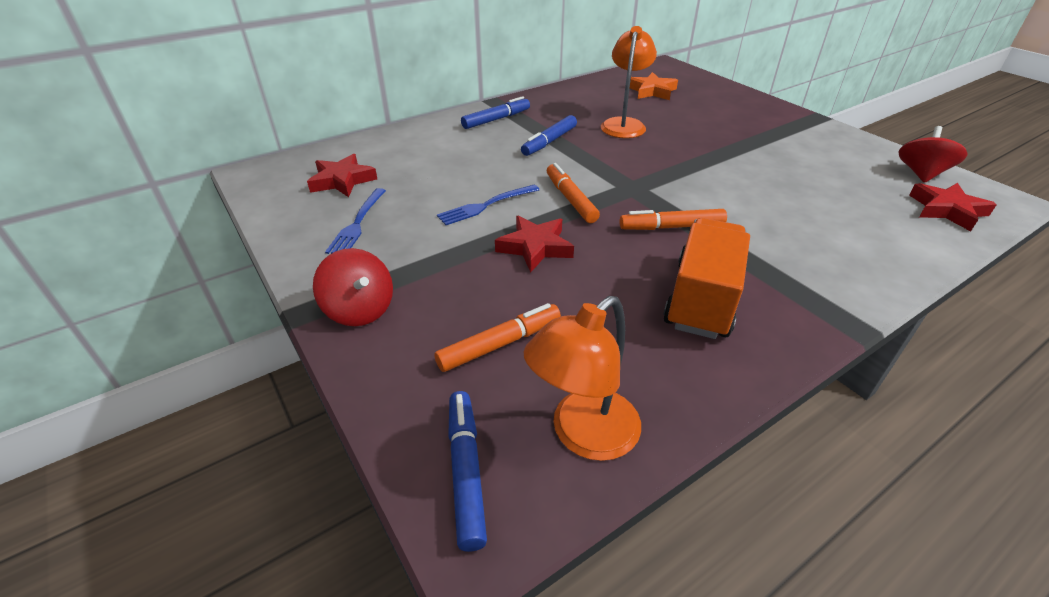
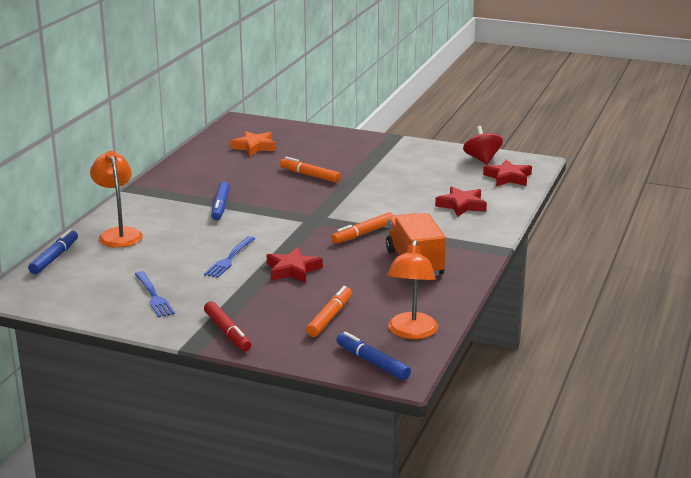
camera: 35 degrees left, 15 degrees down
red star [307,154,377,197] -> red star moved to [435,186,487,216]
red spinning top [313,248,393,326] -> red marker [204,301,251,351]
blue marker [461,96,530,129] -> blue marker moved to [28,229,78,274]
orange marker [547,163,600,223] -> orange marker moved to [280,157,341,183]
orange lamp [601,26,657,138] -> orange lamp moved to [90,151,143,248]

